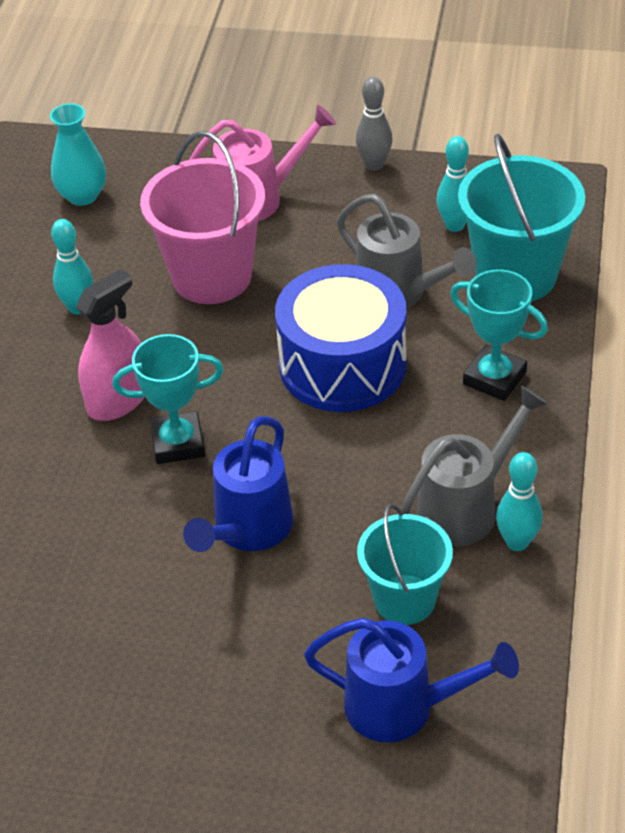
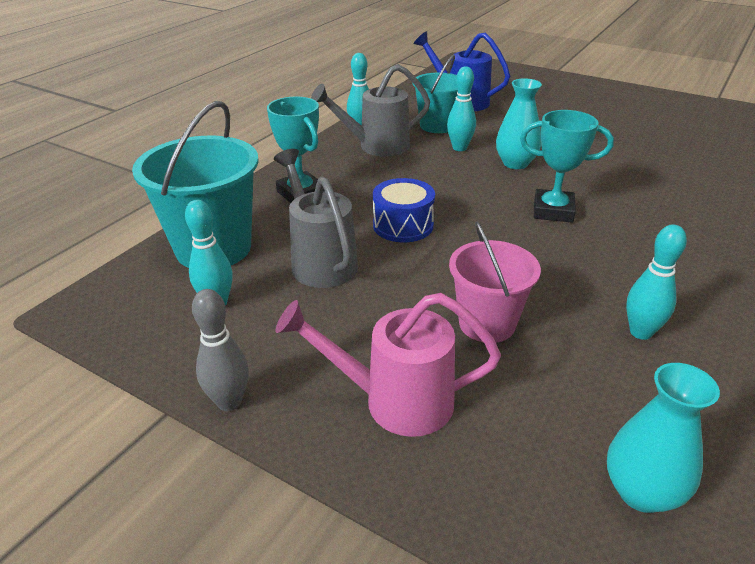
camera: 160 degrees left, 10 degrees down
pink spray bottle [76,269,145,421] -> none
pink bucket [140,131,265,304] -> pink bucket [449,221,541,343], size x0.64
blue watering can [183,416,293,552] -> turquoise vase [496,78,542,169]
blue drum [275,264,406,412] -> blue drum [373,178,435,242], size x0.57
none -> turquoise bowling pin [447,66,476,151]

